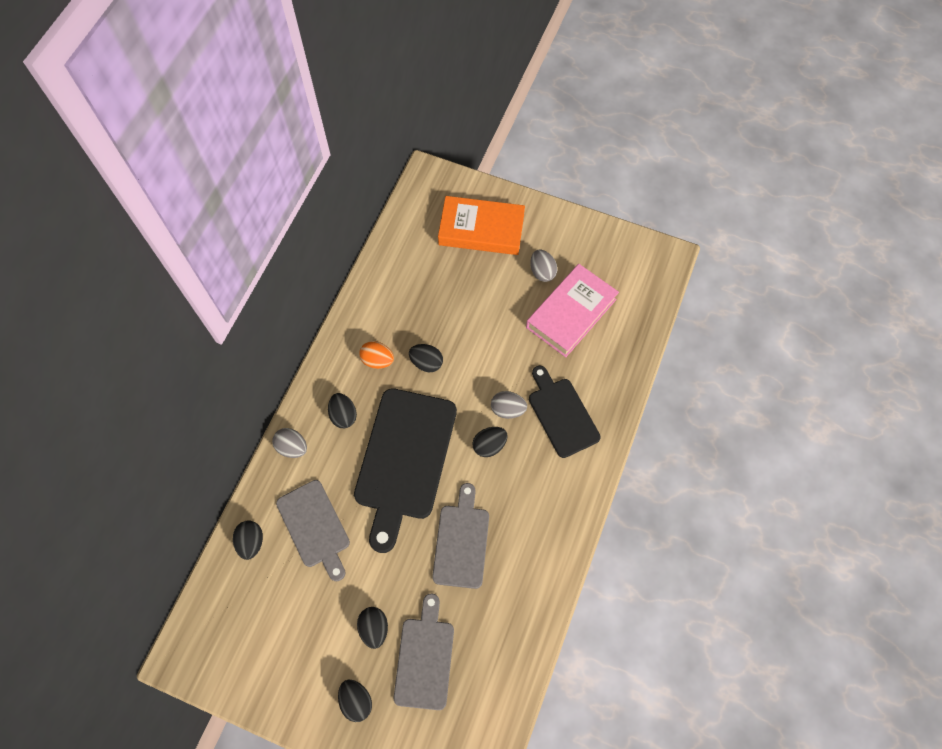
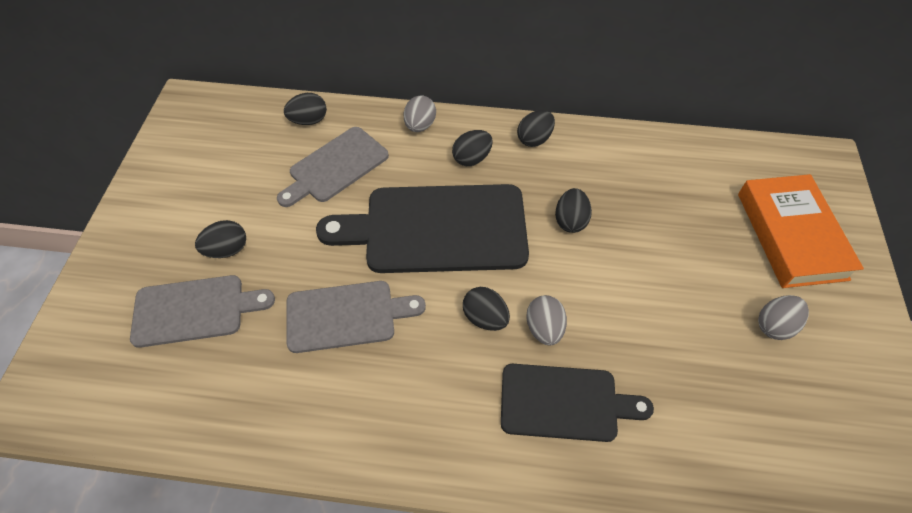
camera: 75 degrees right, 10 degrees down
black egg [338,680,372,722] -> black egg moved to [517,110,555,147]
orange egg [359,341,394,369] -> none
pink book [526,264,619,357] -> none
black cutting board [529,365,601,458] -> black cutting board turned 45 degrees clockwise [501,364,654,442]

